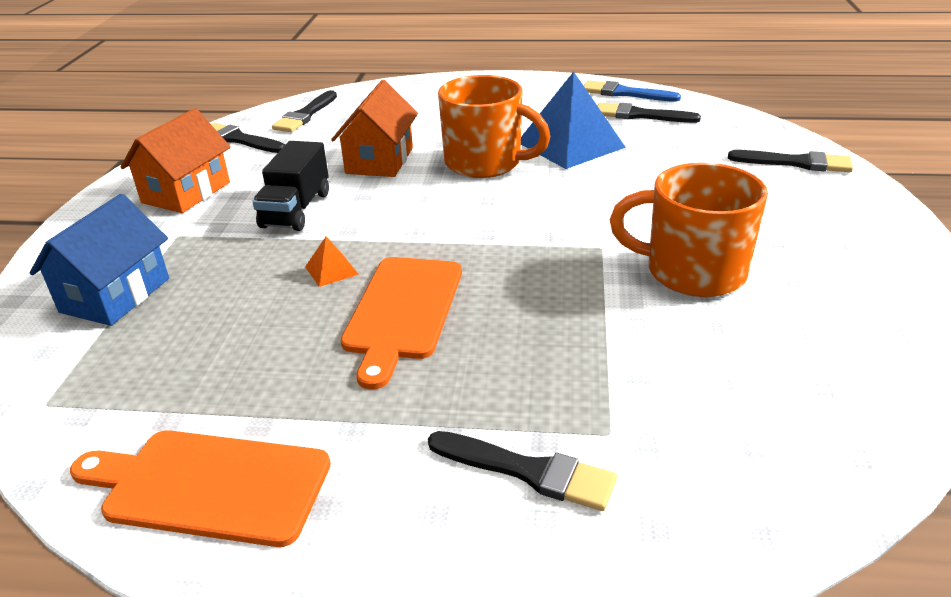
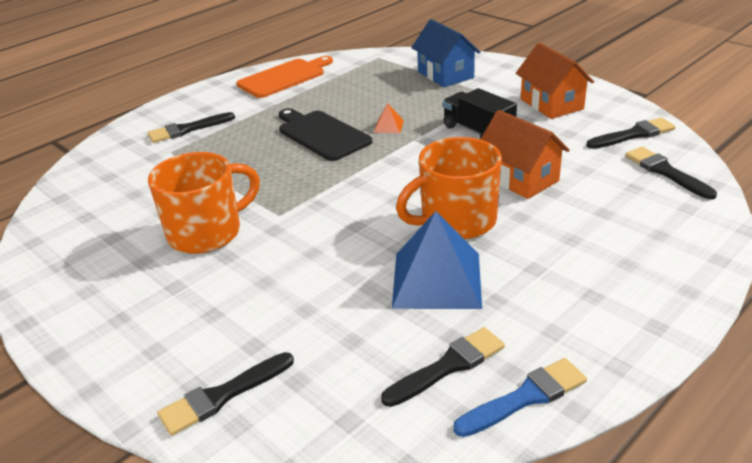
camera: 130 degrees right, 0 degrees up
orange cutting board [341,257,462,389] -> black cutting board [279,108,372,161]

